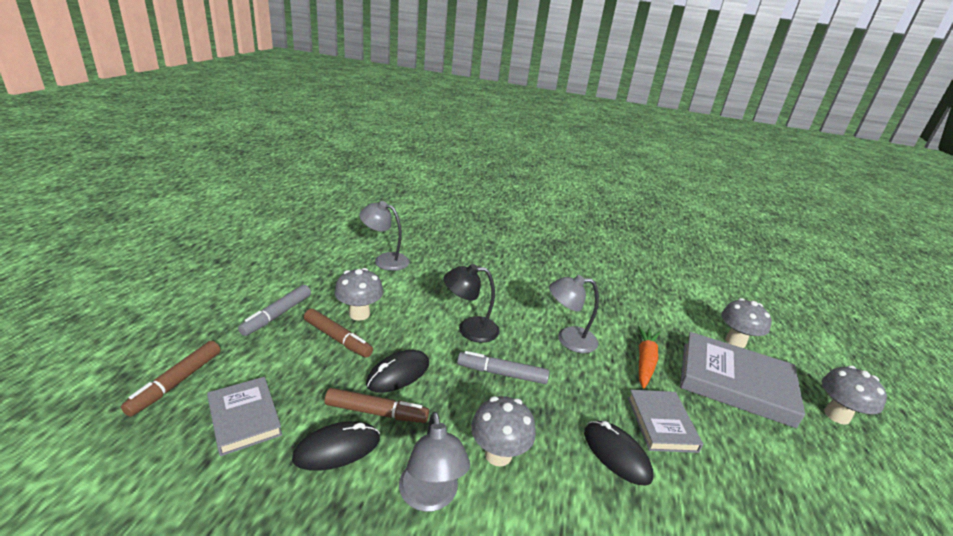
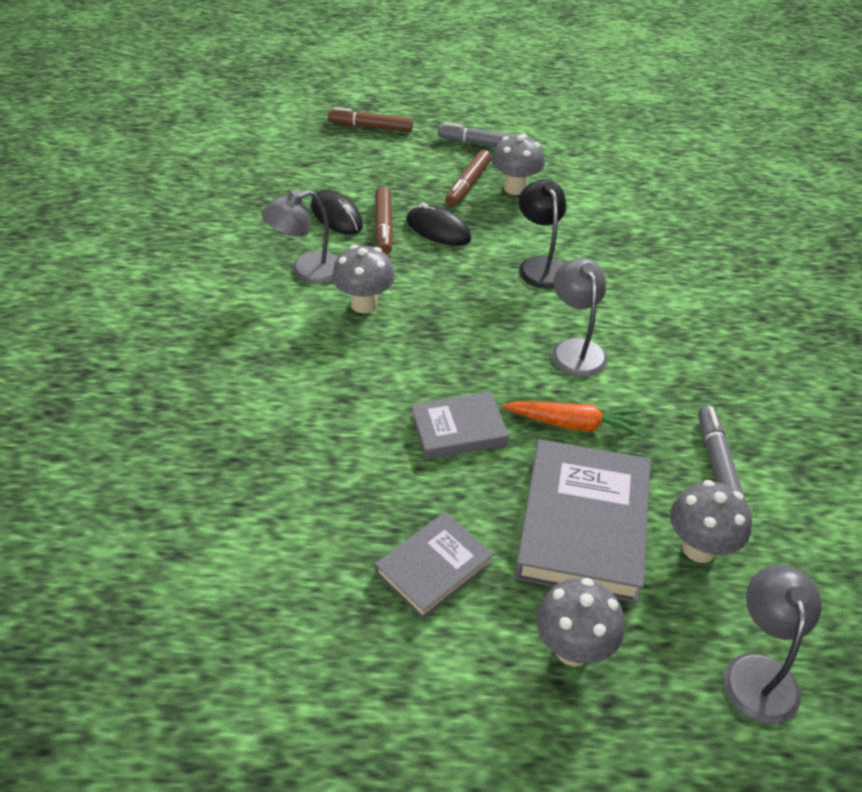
camera: 80 degrees right, 15 degrees up
grey book [207,377,282,456] -> grey book moved to [375,512,494,619]
grey lamp [360,201,410,271] -> grey lamp moved to [723,565,822,724]
grey marker [457,351,549,384] -> grey marker moved to [698,406,745,499]
black mouse [584,421,653,486] -> none

